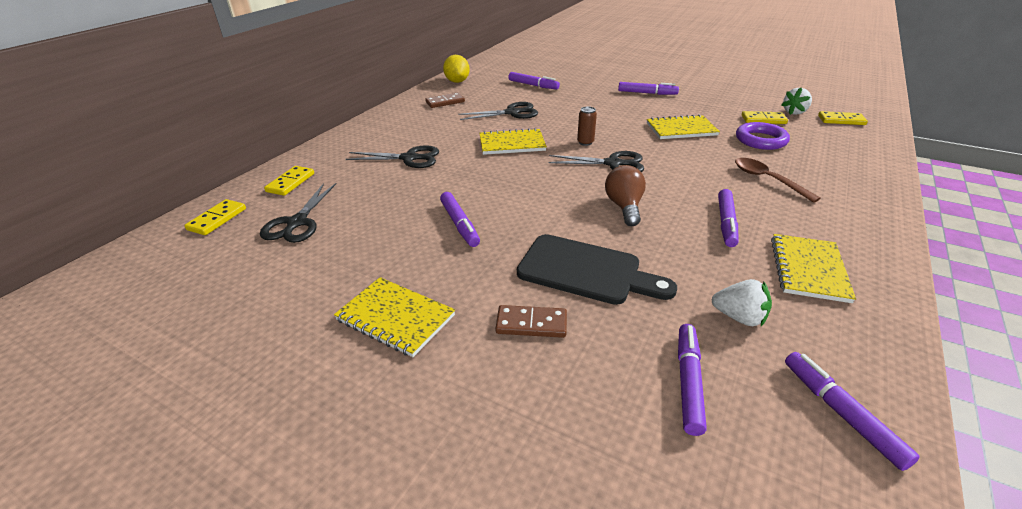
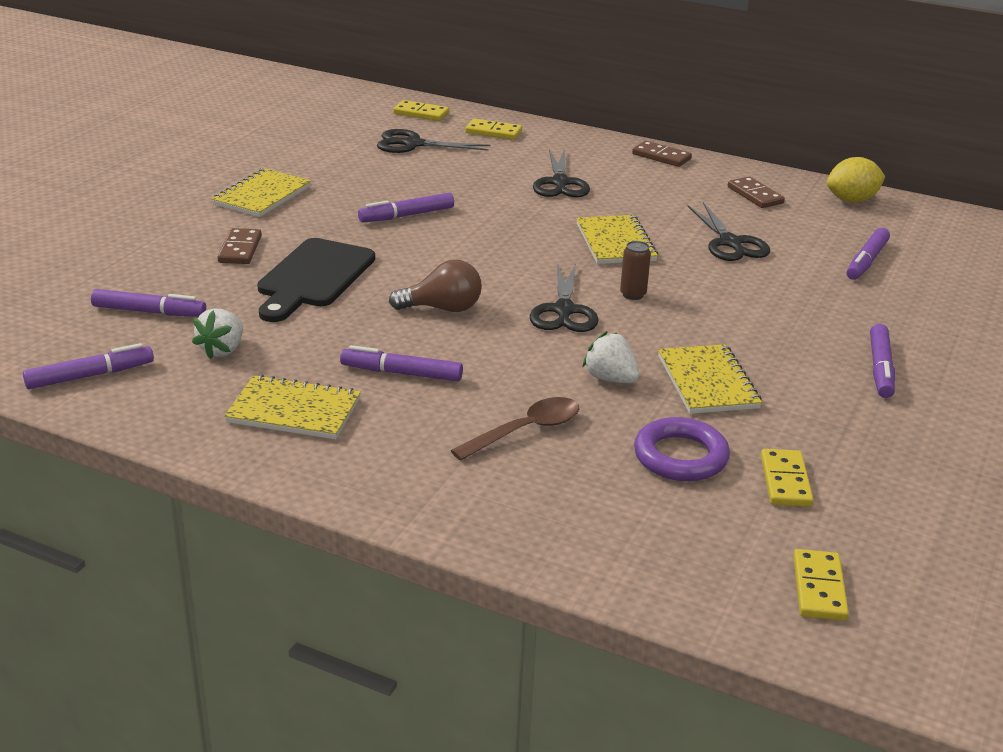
camera: 85 degrees right, 5 degrees down
white strawberry [781,88,812,115] -> white strawberry moved to [582,331,639,383]
none -> brown domino [632,141,692,167]

